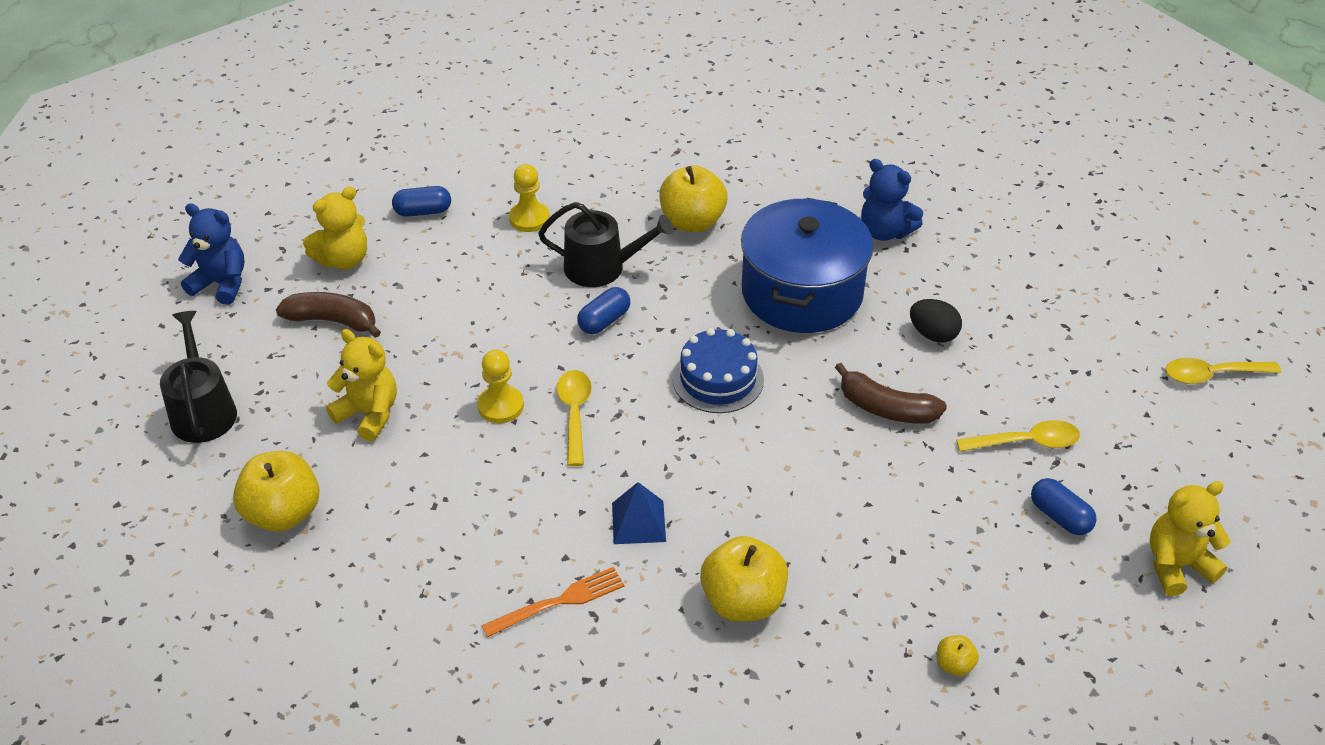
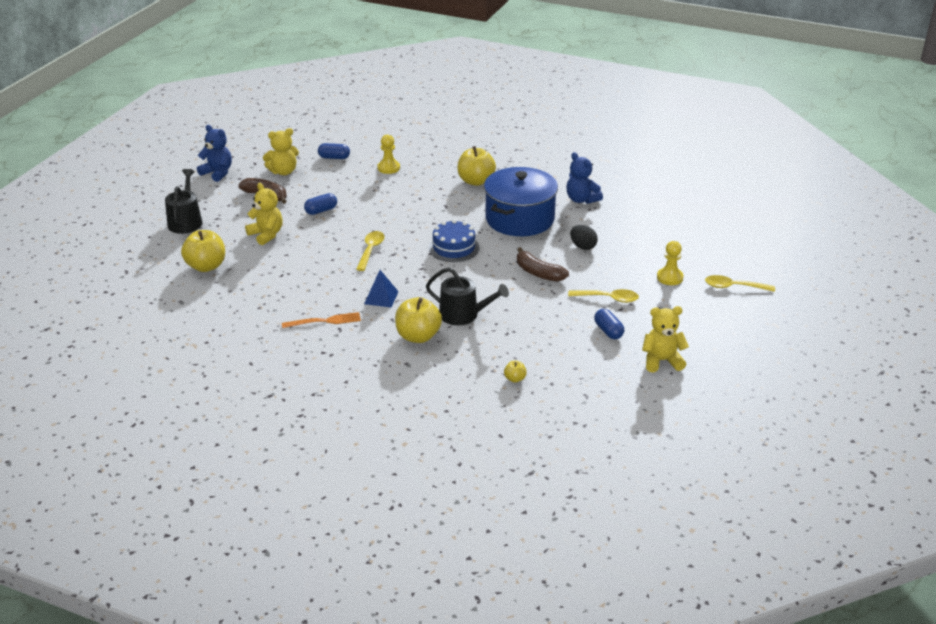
camera: 15 degrees right, 10 degrees down
yellow pawn [477,350,524,423] -> yellow pawn moved to [657,241,684,285]
black watering can [538,202,674,287] -> black watering can moved to [426,268,509,325]
blue capsule [577,287,630,334] -> blue capsule moved to [304,193,337,215]

